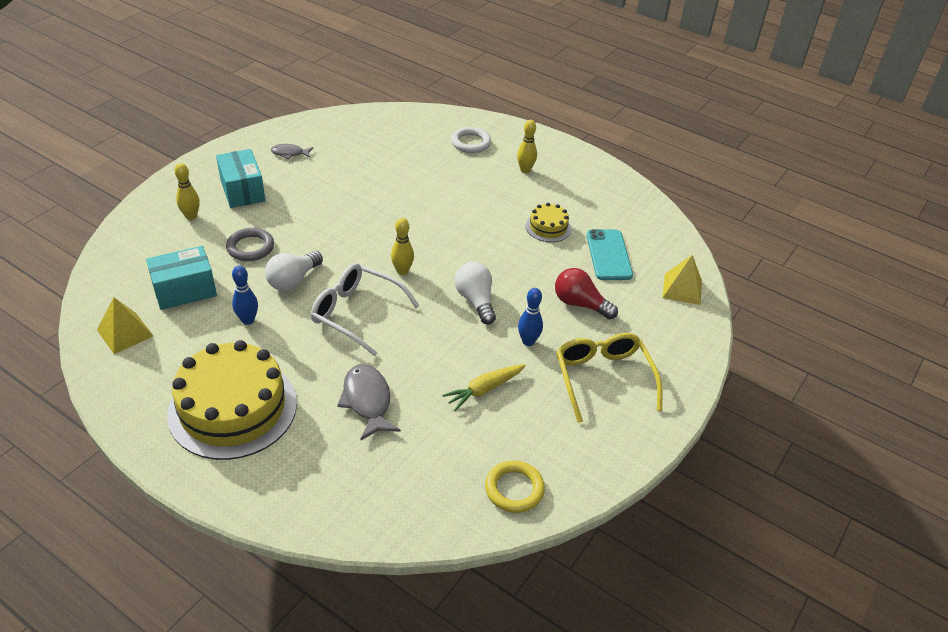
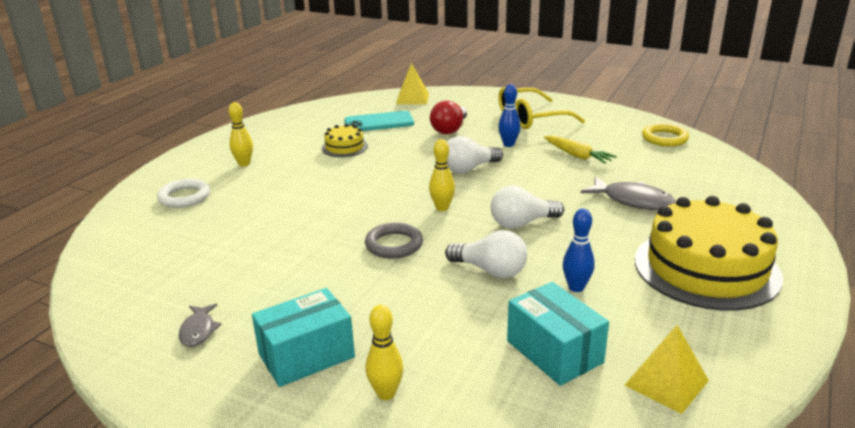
camera: 95 degrees left, 15 degrees down
grey ring [226,228,274,261] -> grey ring moved to [365,223,423,259]
white glasses [311,263,419,356] -> white light bulb [491,185,564,229]
grey fish [337,364,401,440] -> grey fish turned 120 degrees counterclockwise [581,176,675,210]

